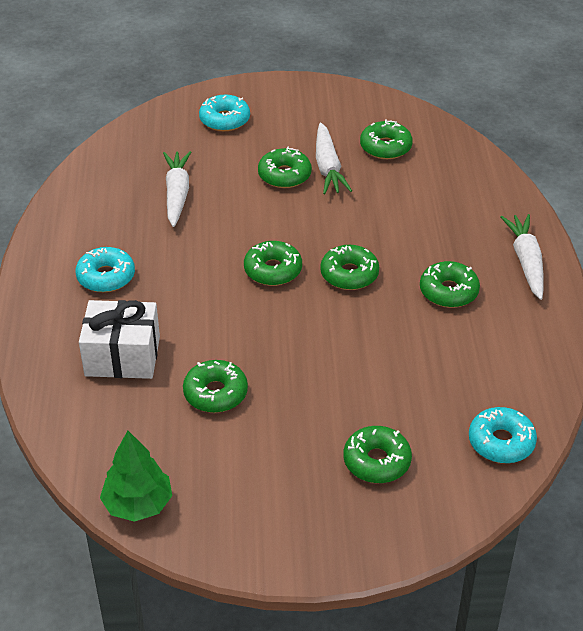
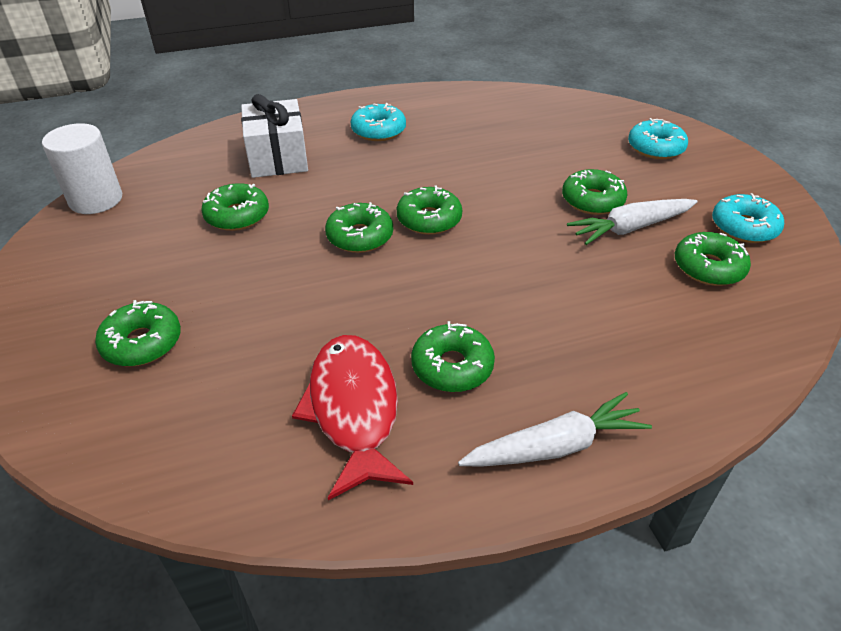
camera: 75 degrees right, 0 degrees up
green tree [100,431,172,522] -> white cylinder [42,123,122,214]
white carrot [163,151,191,227] -> none
green donut [320,245,379,290] -> green donut moved to [325,202,393,253]
turquoise donut [469,407,537,463] -> turquoise donut moved to [712,193,784,243]
none -> red fish [292,335,413,500]

